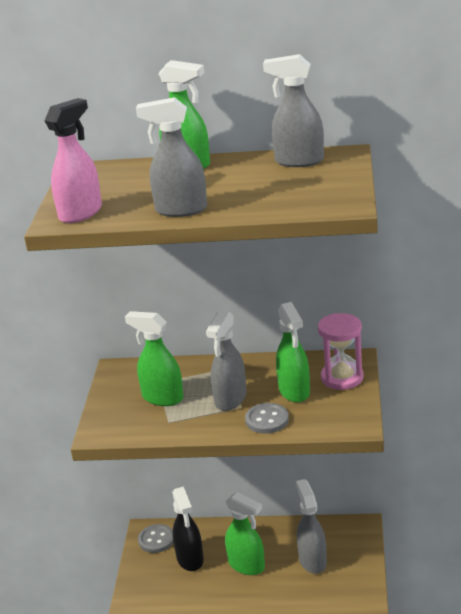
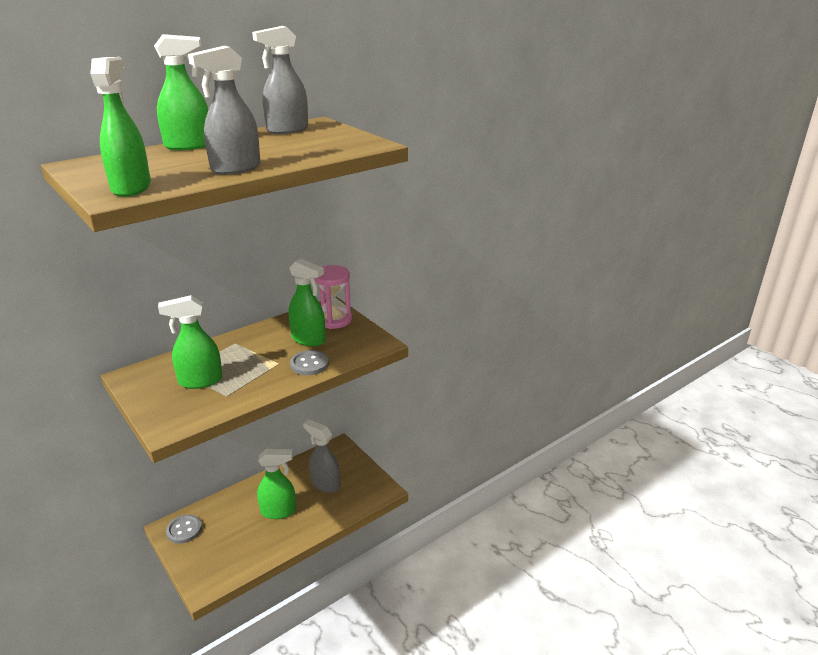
camera: 45 degrees left, 0 degrees up
pink spray bottle [44,98,102,223] -> green spray bottle [90,57,151,197]
black spray bottle [172,486,204,571] -> none
grey spray bottle [206,311,247,411] -> none

